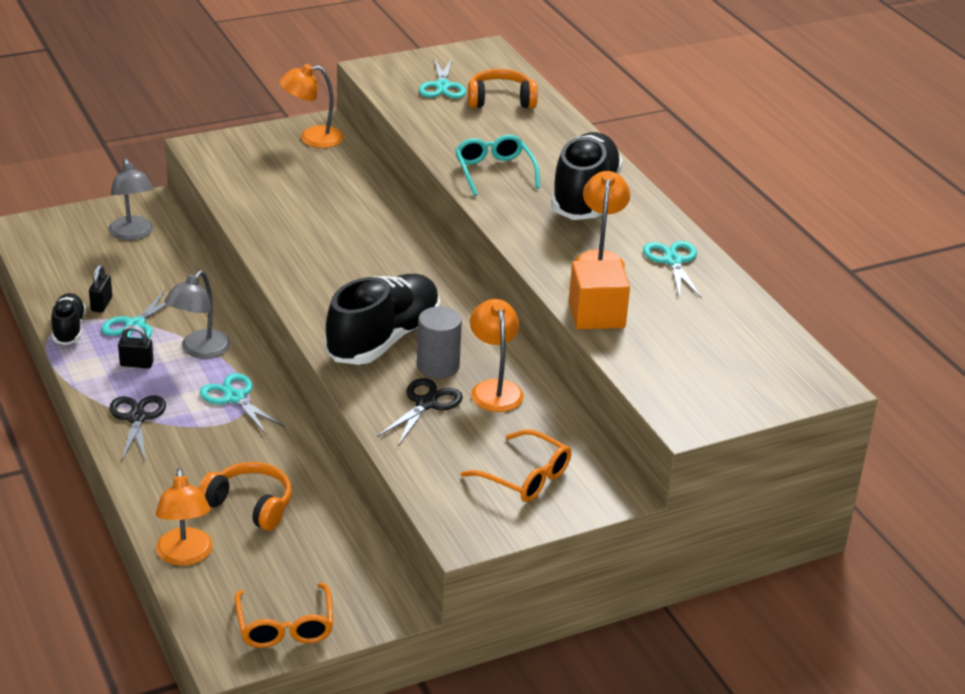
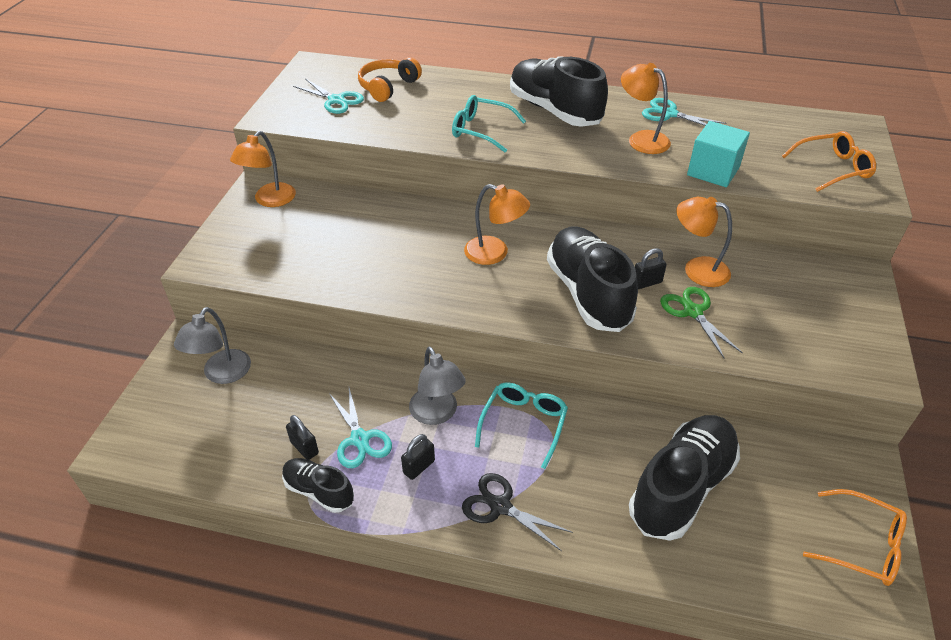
camera: 50 degrees left, 10 degrees up
grey lamp [108,158,154,241] -> grey lamp turned 90 degrees clockwise [174,307,251,384]
orange lamp [156,468,213,566] -> orange lamp moved to [464,184,530,265]
orange headphones [198,462,292,531] -> black shoe [629,415,740,541]
turquoise scissors [200,373,285,434] -> turquoise glasses [475,383,568,469]
black scissors [377,378,463,446] -> green scissors [660,287,743,359]
grey cylinder [417,307,462,378] -> black padlock [635,248,667,289]
orange glasses [461,429,571,502] -> orange glasses moved to [782,131,876,192]
orange cube [569,260,630,329] -> turquoise cube [687,121,750,187]

